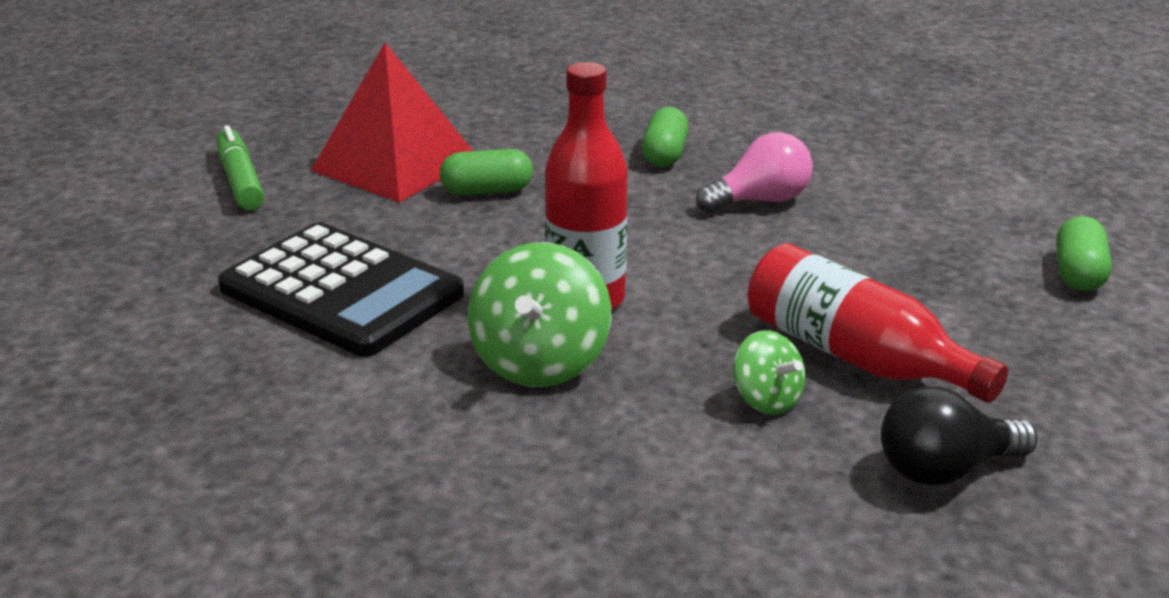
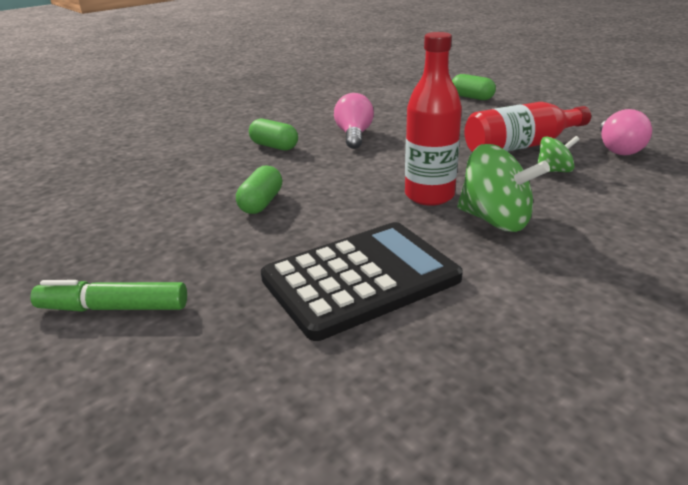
camera: 65 degrees left, 0 degrees up
red pyramid [311,43,473,203] -> none
black light bulb [881,386,1038,486] -> pink light bulb [600,109,652,155]

